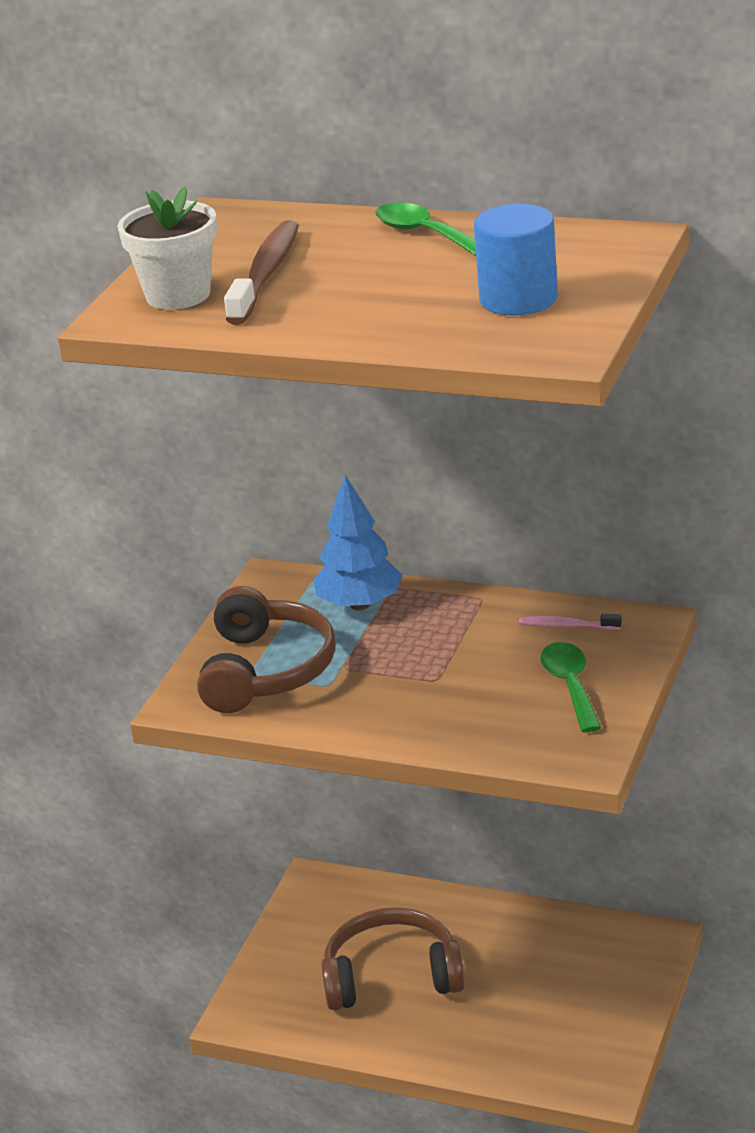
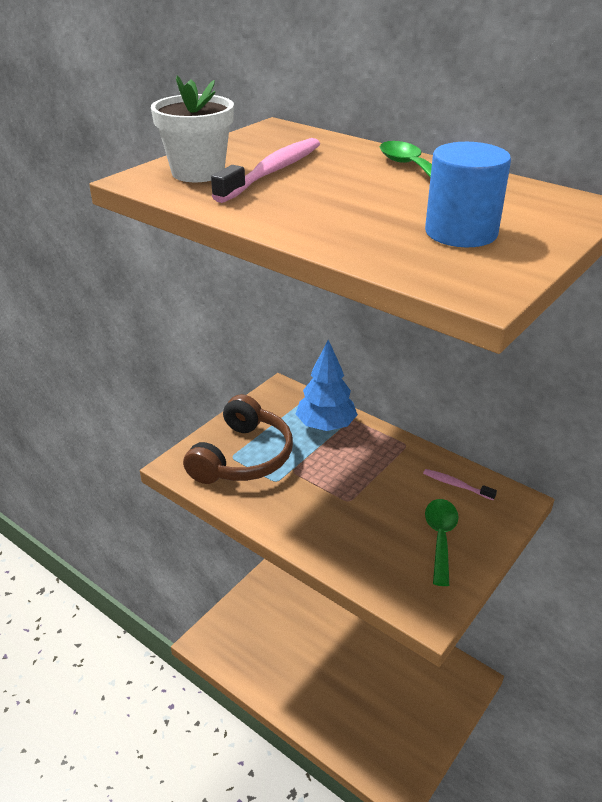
camera: 15 degrees right, 5 degrees up
brown toothbrush [224,220,299,325] -> pink toothbrush [211,138,320,203]
brown headphones [321,907,465,1010] -> none

